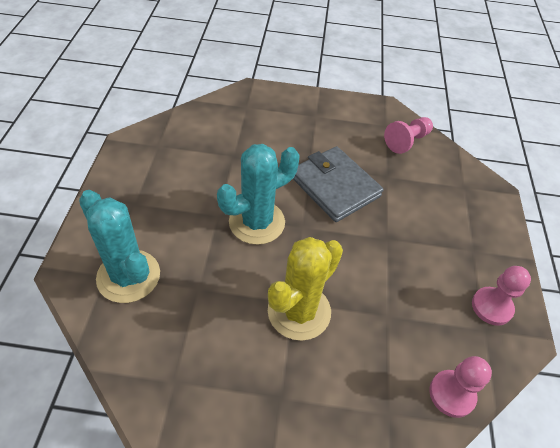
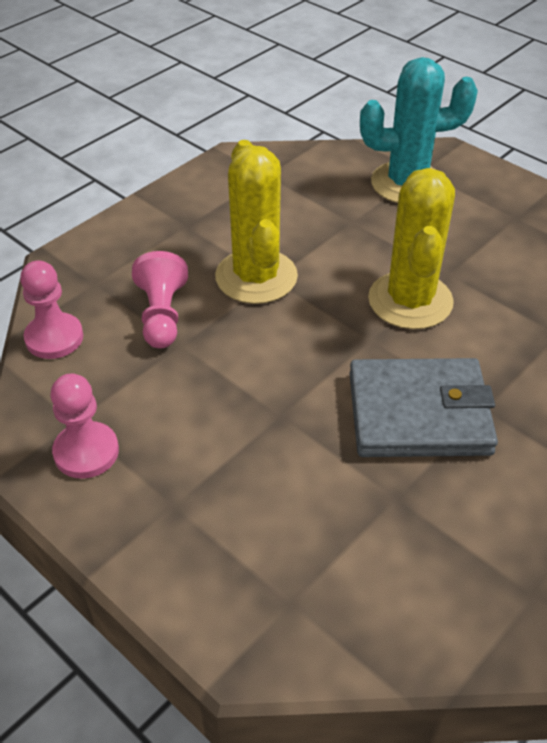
camera: 130 degrees right, 5 degrees down
turquoise cactus [217,144,300,245] -> yellow cactus [368,168,455,329]
pink pawn [384,117,433,154] -> pink pawn moved to [132,251,188,348]

